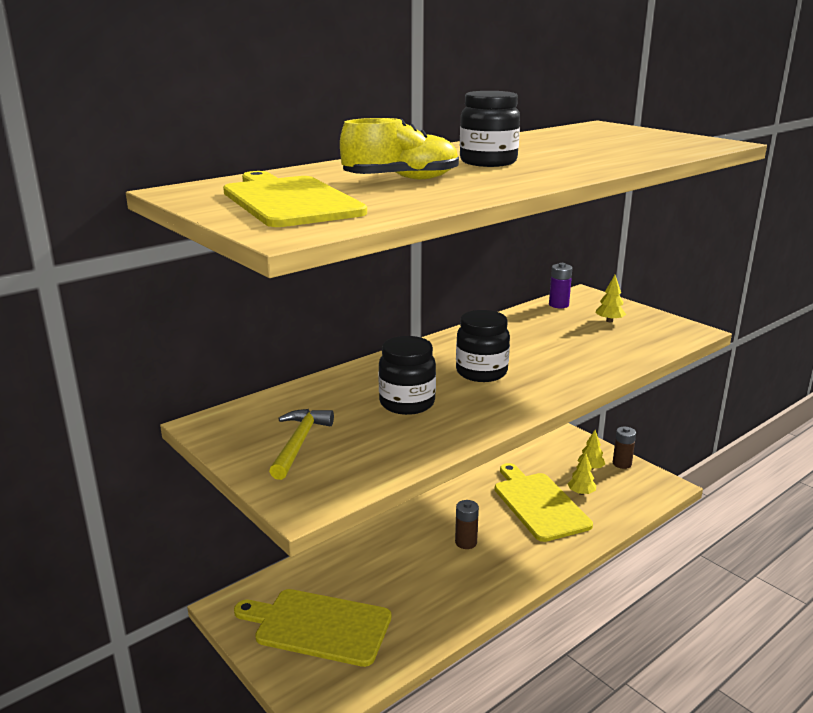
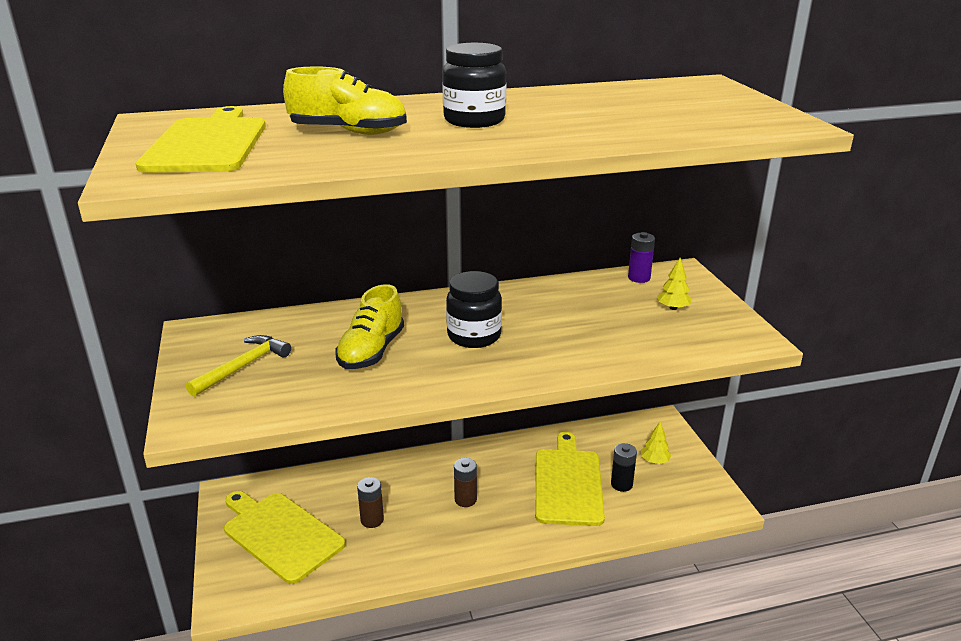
camera: 25 degrees right, 5 degrees up
black jar [378,336,436,415] -> yellow shoe [335,284,404,369]
yellow tree [567,453,596,495] -> black battery [611,443,637,492]
brown battery [613,427,636,469] -> brown battery moved to [357,477,384,528]

